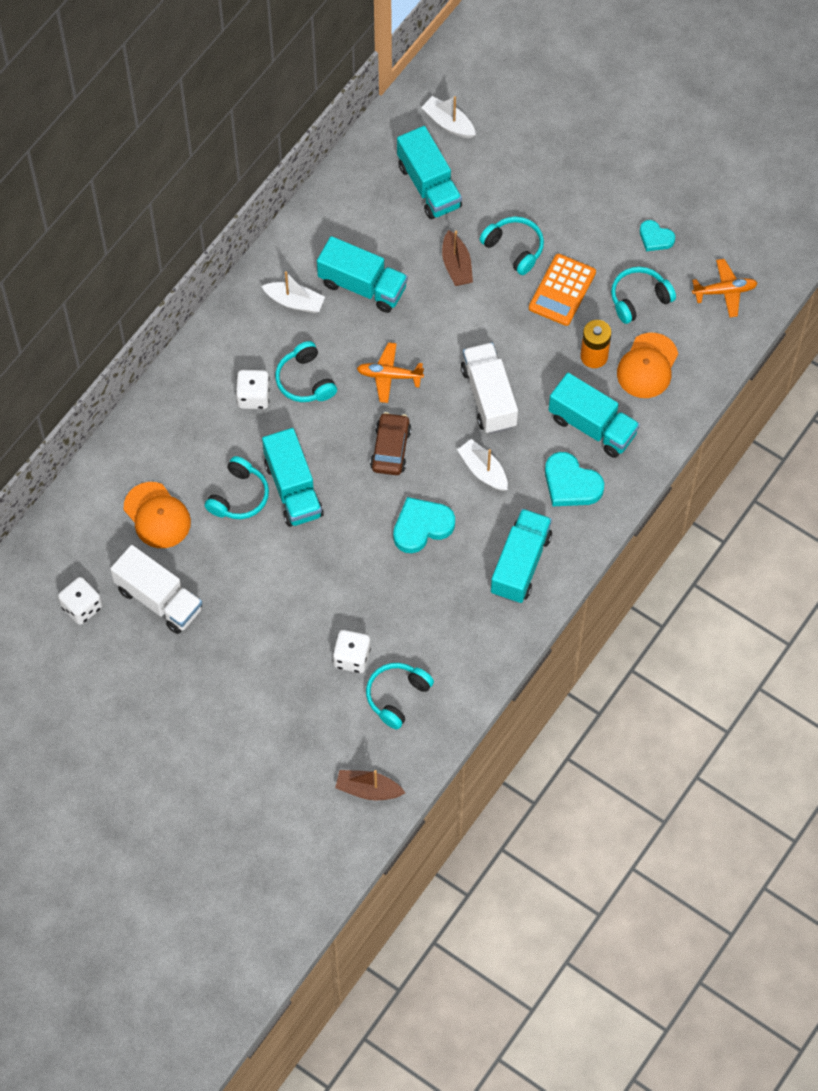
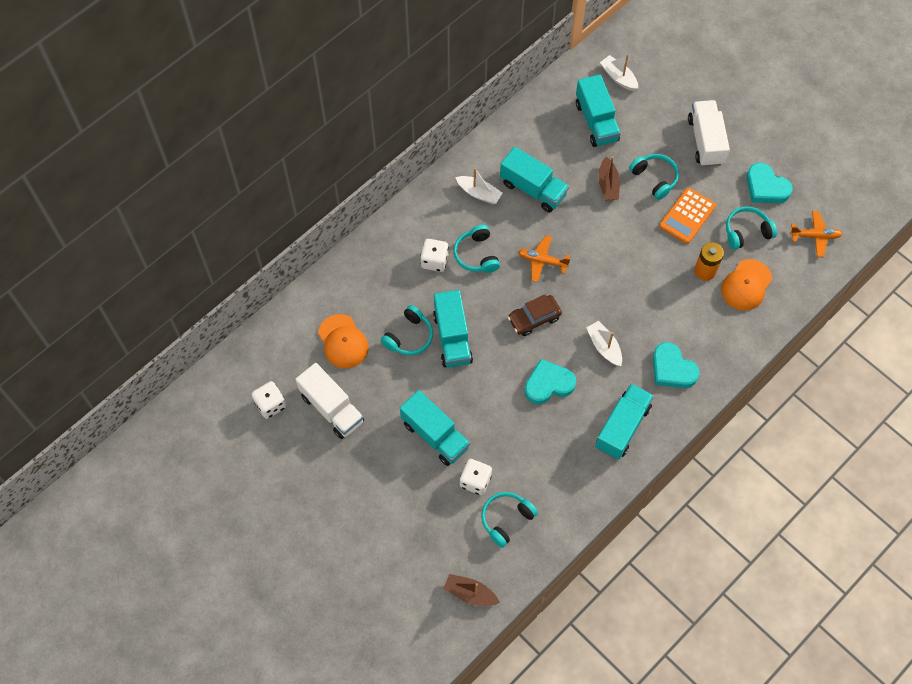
camera: 10 degrees right, 0 degrees up
brown car [370,412,412,475] -> brown car turned 135 degrees counterclockwise [508,295,562,336]
white truck [461,342,518,434] -> white truck moved to [688,100,730,167]
turquoise truck [548,373,640,458] -> turquoise truck moved to [400,390,470,466]
turquoise heart [640,220,675,251] -> turquoise heart [746,163,793,203], size x1.65

